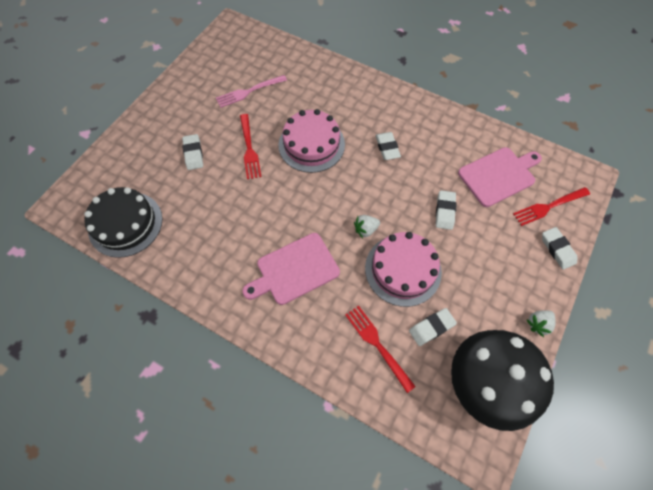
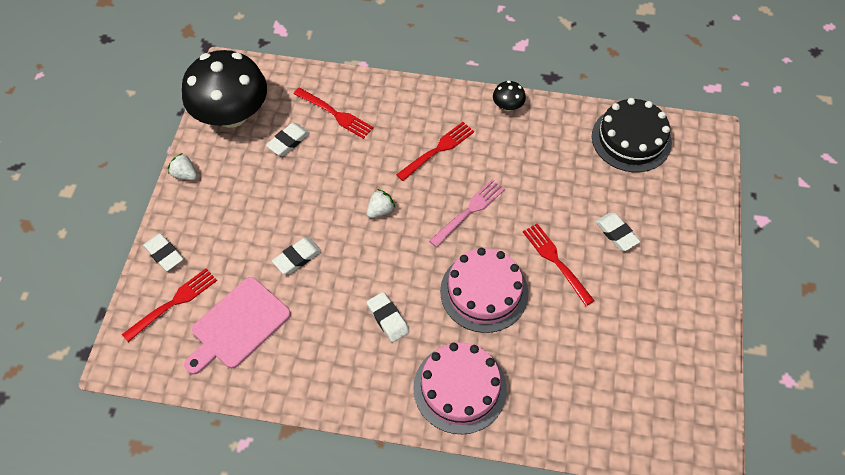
camera: 160 degrees right, 5 degrees down
pink fork [216,75,287,108] -> pink fork moved to [429,179,505,248]
pink cutting board [242,233,340,305] -> red fork [396,122,474,181]
pink cake [365,232,442,307] -> pink cake moved to [413,342,507,434]
white eraser [436,190,457,230] -> white eraser turned 60 degrees clockwise [272,238,321,274]
white strawberry [527,310,556,337] -> white strawberry turned 90 degrees counterclockwise [168,153,197,180]
none -> black mushroom [493,81,526,111]

